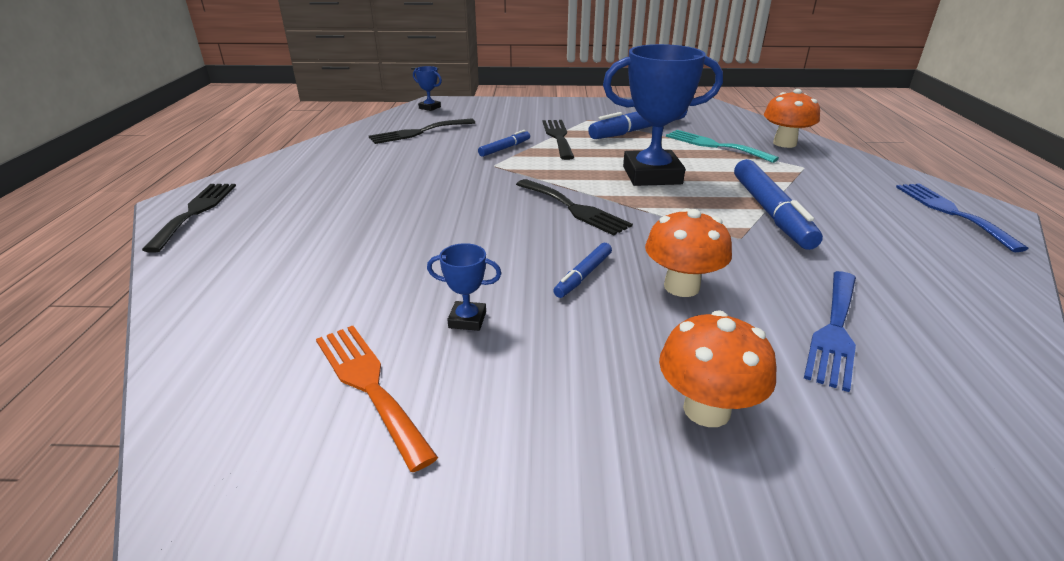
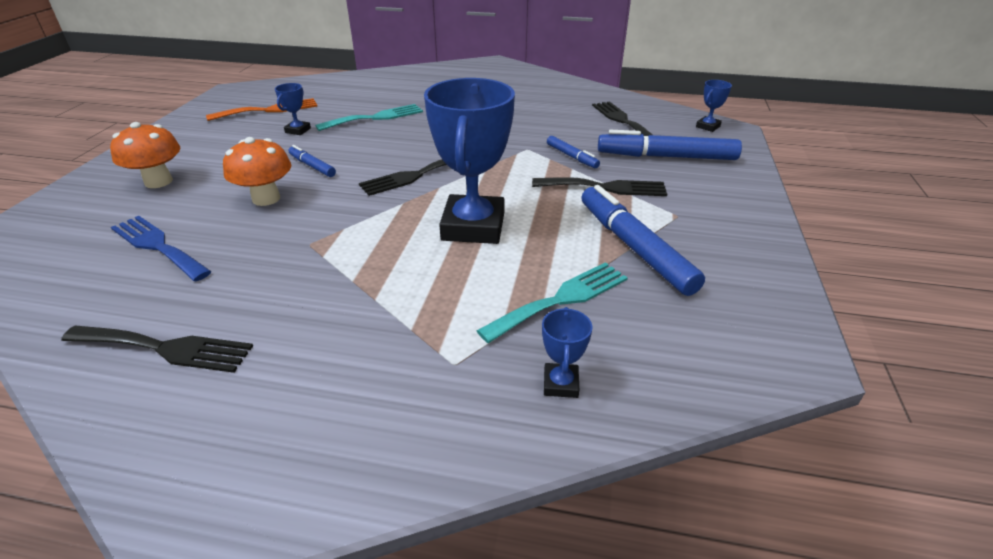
camera: 100 degrees right, 5 degrees up
black fork [142,184,236,253] -> black fork moved to [61,325,253,373]
blue marker [734,159,823,250] -> blue marker moved to [598,130,742,160]
orange mushroom [764,89,820,148] -> blue trophy [542,307,593,398]
blue fork [896,183,1029,252] -> none
none -> turquoise fork [315,104,423,131]

